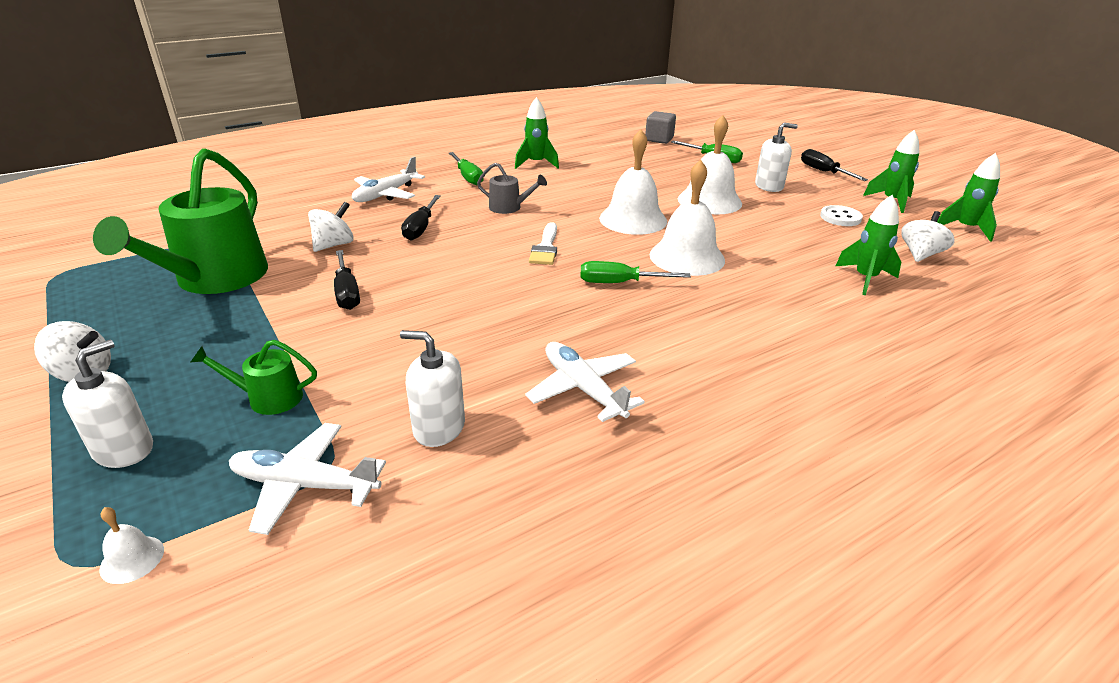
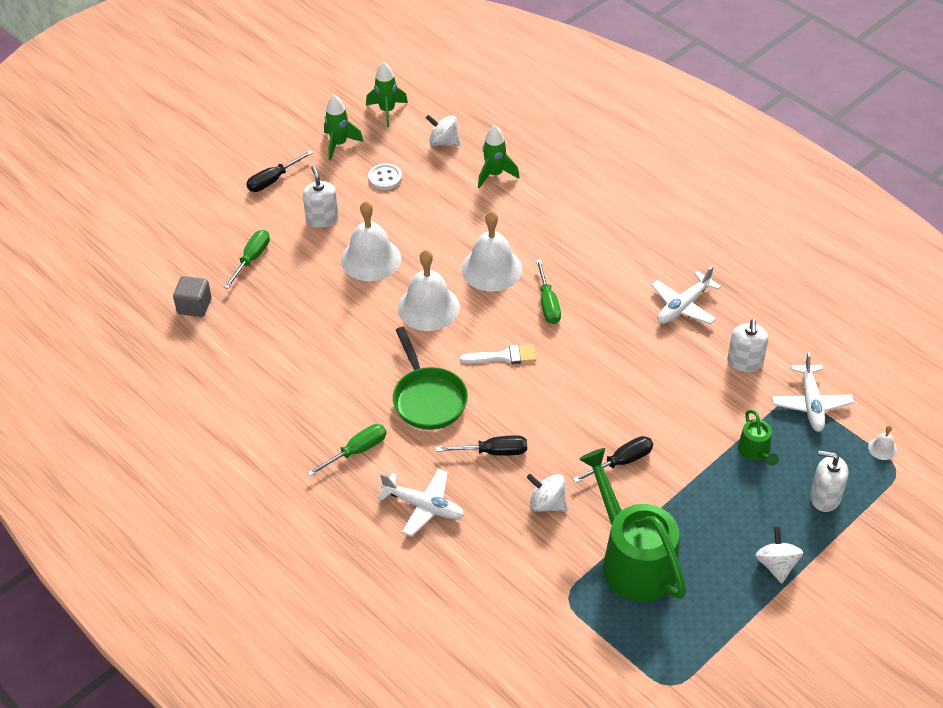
camera: 100 degrees left, 15 degrees up
green watering can [93,148,268,294] -> green watering can turned 120 degrees counterclockwise [579,448,686,602]
grey watering can [477,163,547,214] -> green pan [393,327,468,430]
green rocket [515,97,559,169] -> none

